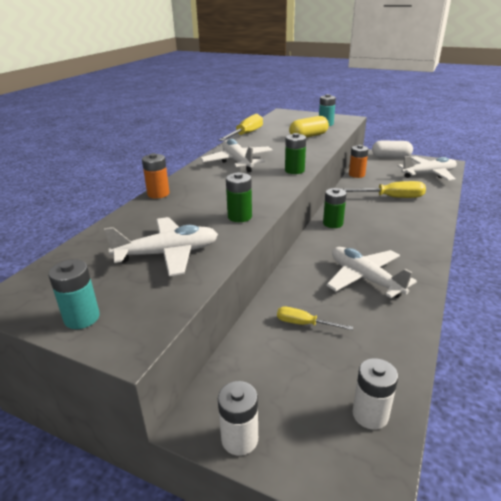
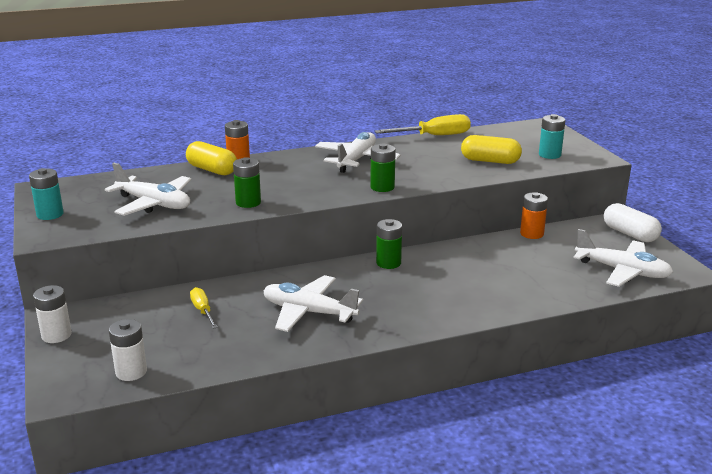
camera: 45 degrees right, 5 degrees down
white plane [326,247,417,298] -> white plane turned 75 degrees counterclockwise [263,275,363,332]
yellow screwdriver [343,181,426,198] -> none
none -> yellow capsule [186,141,237,175]

